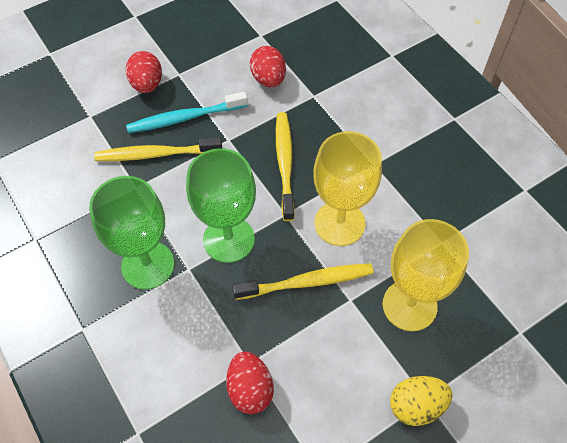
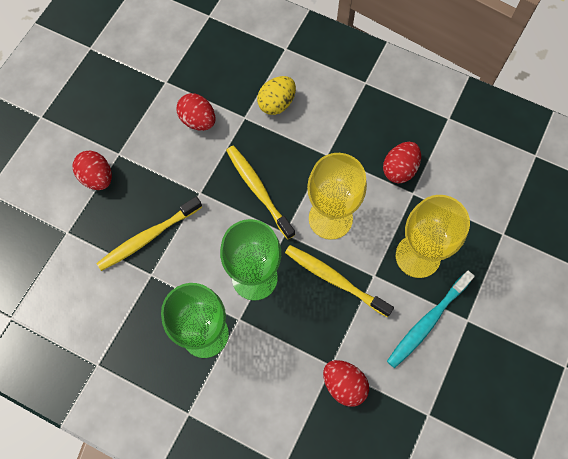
camera: 30 degrees left, 10 degrees up
turquoise toothbrush [126,91,248,133] -> turquoise toothbrush moved to [387,271,475,368]
yellow toothbrush [232,263,374,300] -> yellow toothbrush turned 105 degrees counterclockwise [285,245,394,317]
yellow egg [390,376,453,426] -> yellow egg moved to [257,76,296,115]
none -> red egg [383,142,421,183]

